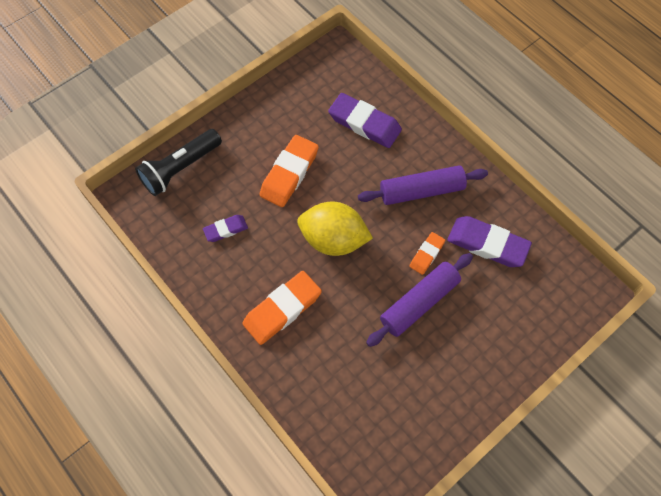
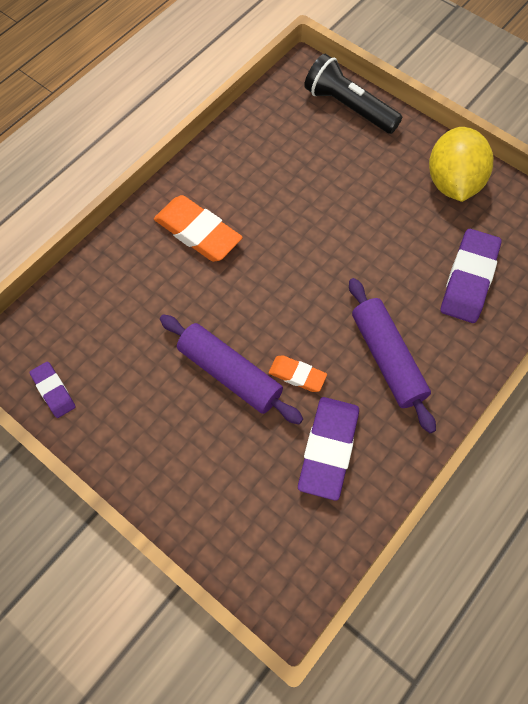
camera: 80 degrees right, 0 degrees up
purple eraser [203,215,248,242] -> purple eraser moved to [29,362,76,418]
orange eraser [259,135,319,207] -> none
yellow lemon [297,202,373,256] -> yellow lemon moved to [429,127,493,202]

